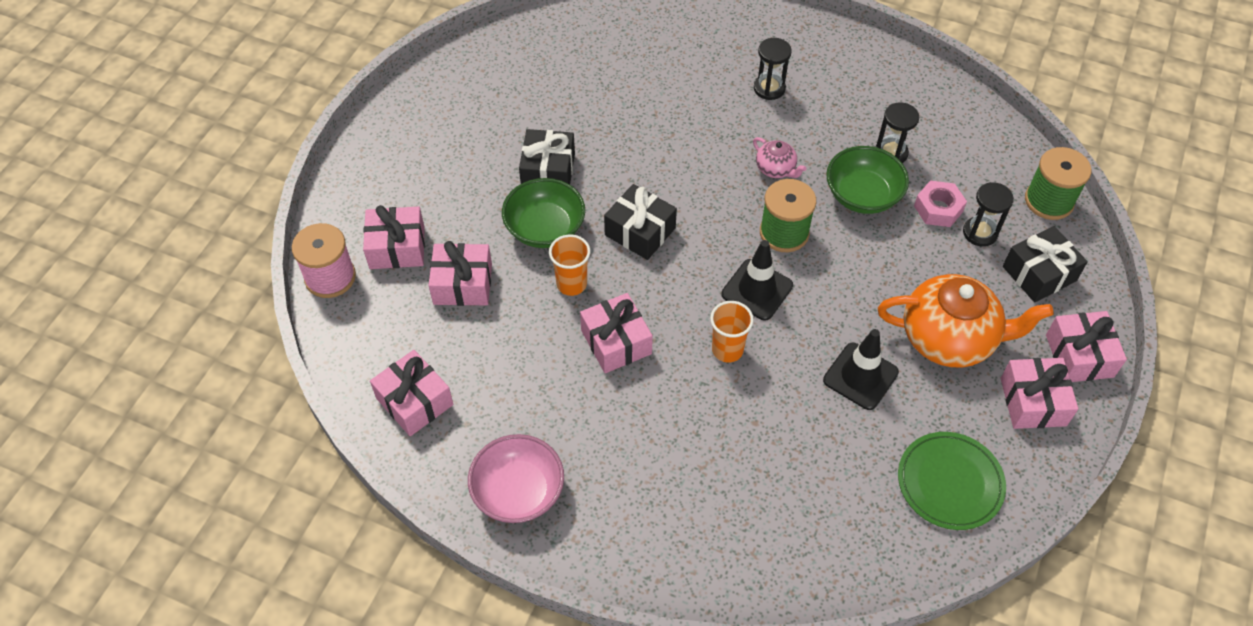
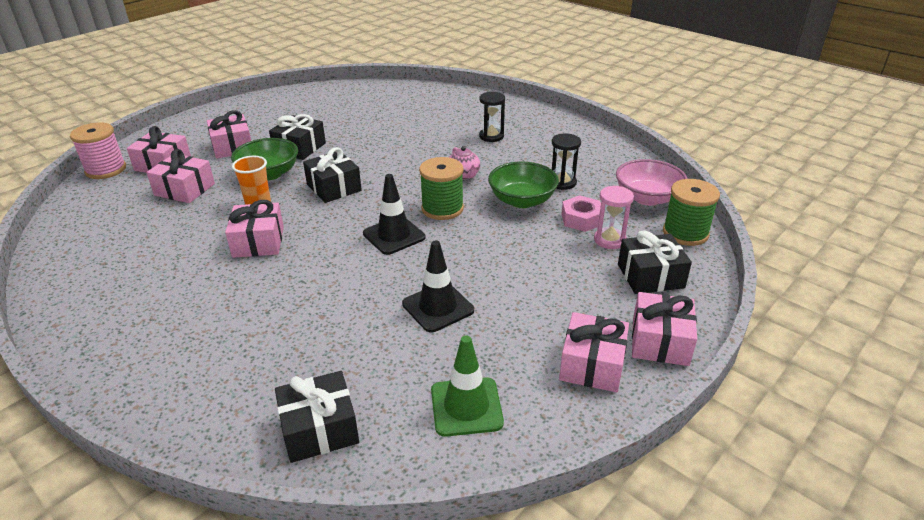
camera: 20 degrees right, 20 degrees down
pink gift [370,350,453,436] -> pink gift moved to [207,110,251,159]
pink bowl [468,434,564,523] -> pink bowl moved to [616,159,688,206]
orange cup [710,301,754,362] -> none
orange teapot [878,274,1054,368] -> none
green plate [898,432,1006,530] -> green traffic cone [431,335,504,437]
black hourglass [963,182,1014,247] -> pink hourglass [594,186,634,249]
none -> black gift [275,371,359,463]

